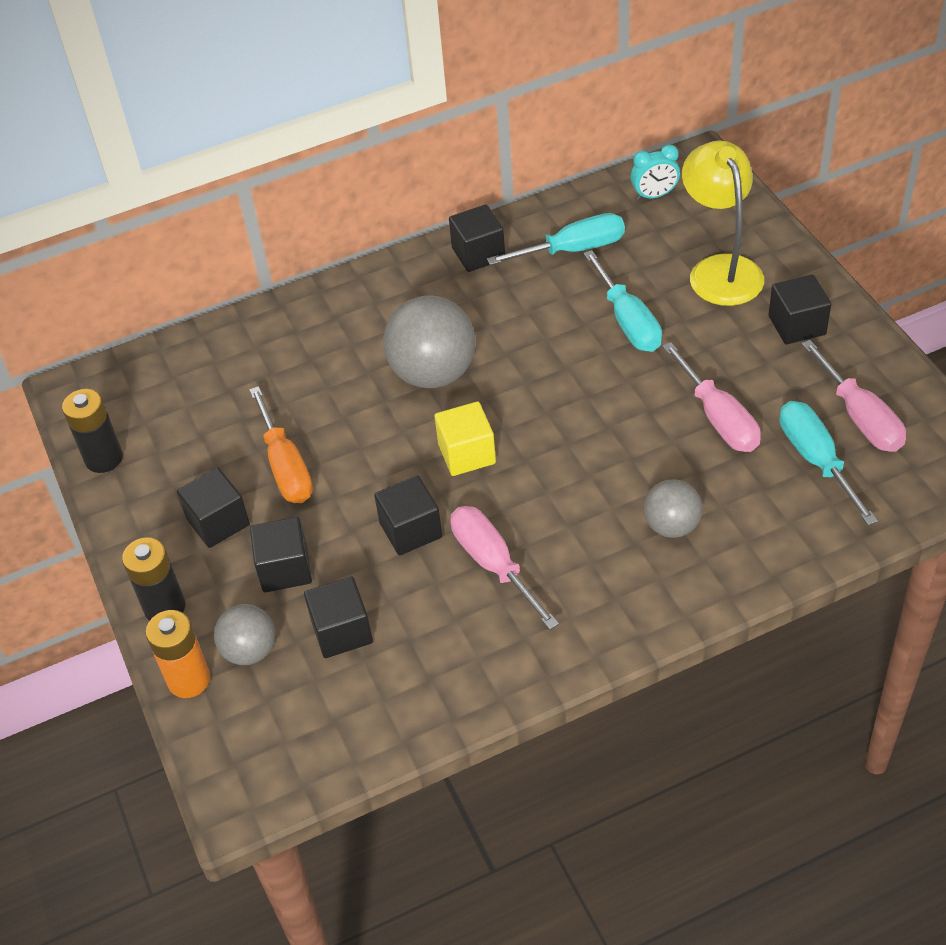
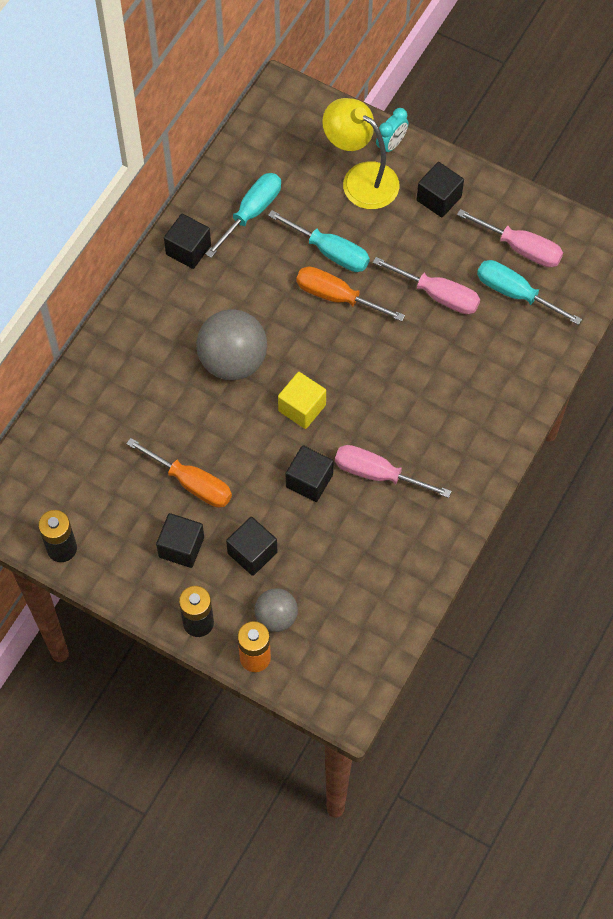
camera: 40 degrees left, 15 degrees up
black cube [304,576,373,658] -> none
turquoise clock [631,145,680,200] -> turquoise clock moved to [376,108,408,152]
grey ball [644,479,702,538] -> none
none -> orange screwdriver [296,266,405,321]

